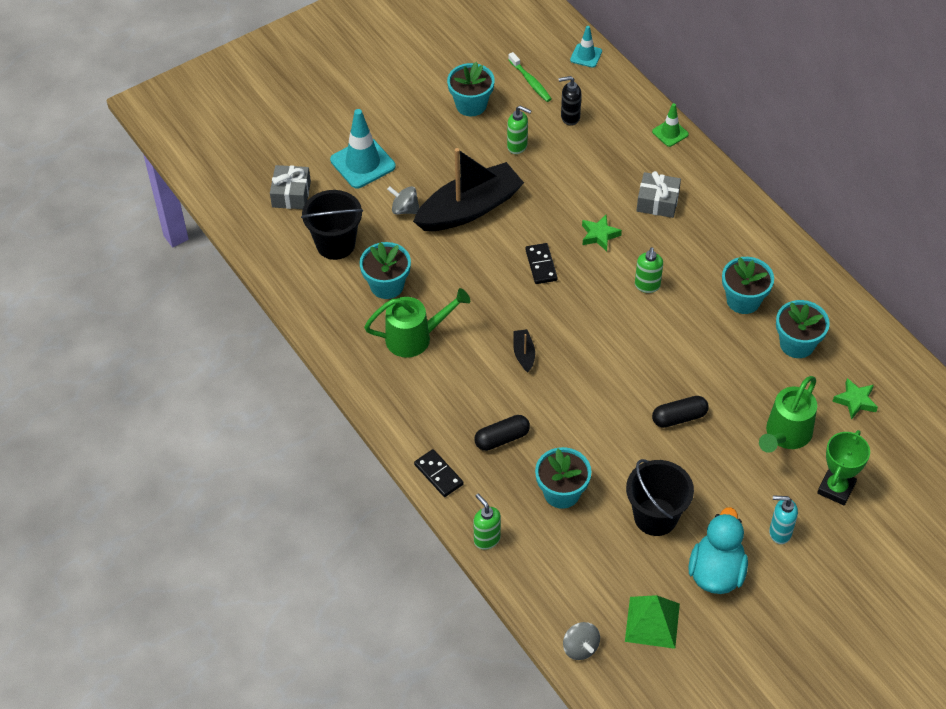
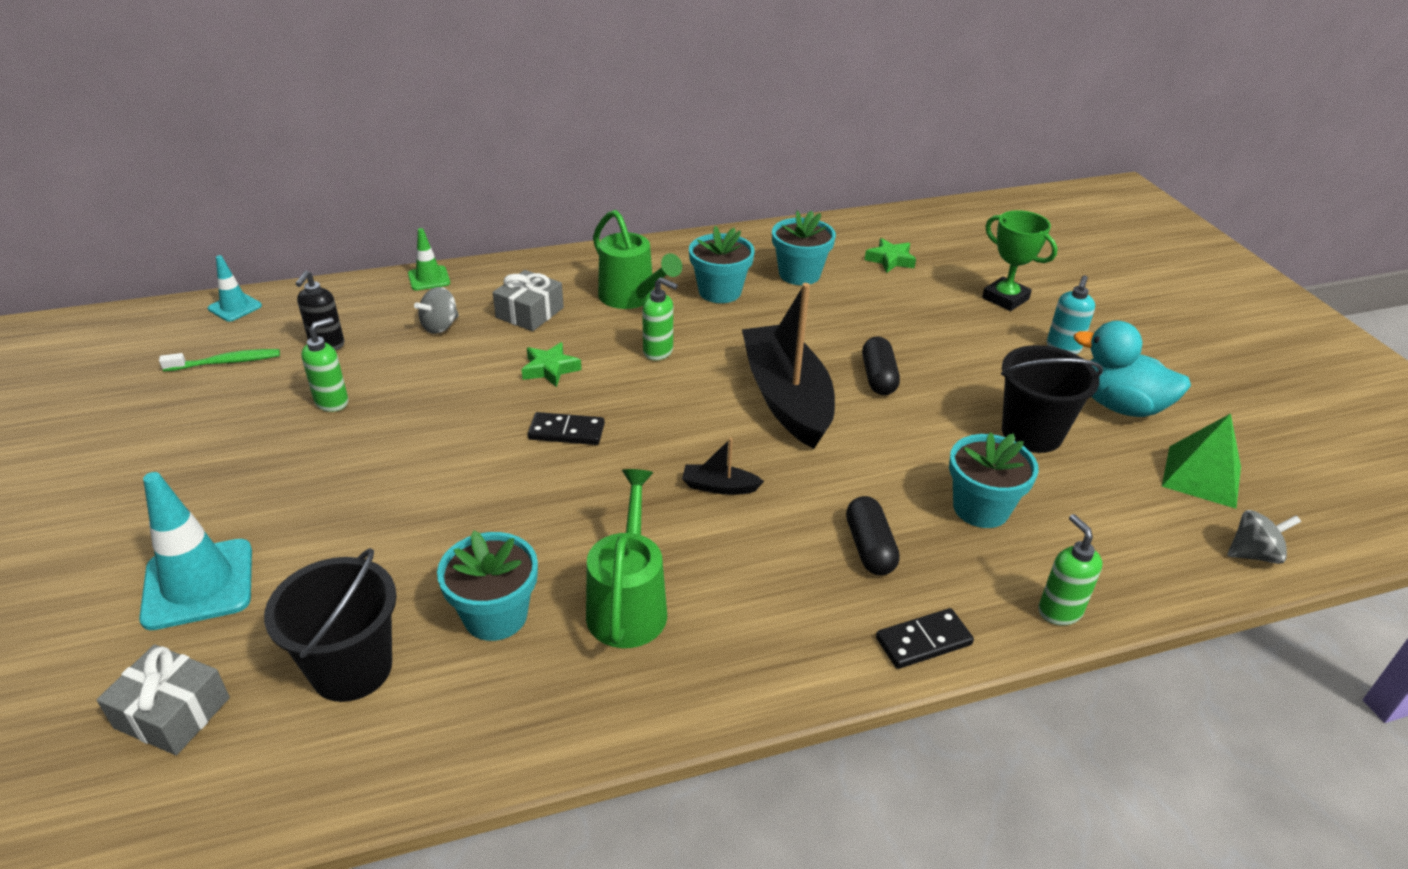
camera: 75 degrees left, 15 degrees down
grey spinning top [387,186,419,214] -> grey spinning top moved to [414,287,459,334]
black boat [413,148,524,231] -> black boat moved to [742,283,835,449]
turquoise flower pot [447,62,495,116] -> none
green soap dispenser [473,494,501,550] -> green soap dispenser turned 90 degrees clockwise [1038,514,1102,625]
green watering can [759,376,817,453] -> green watering can moved to [593,210,682,309]

